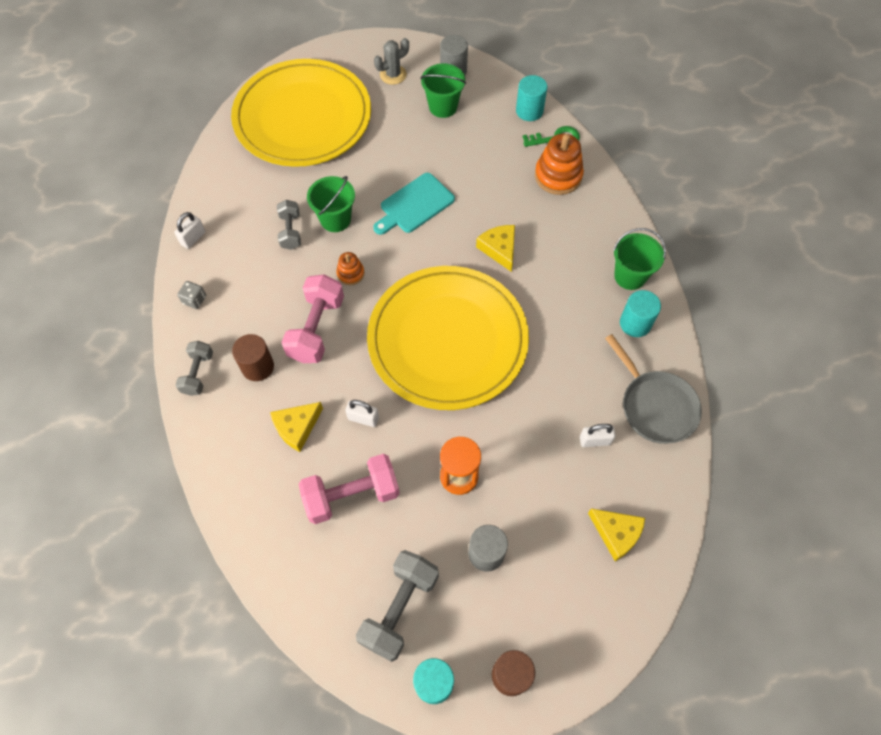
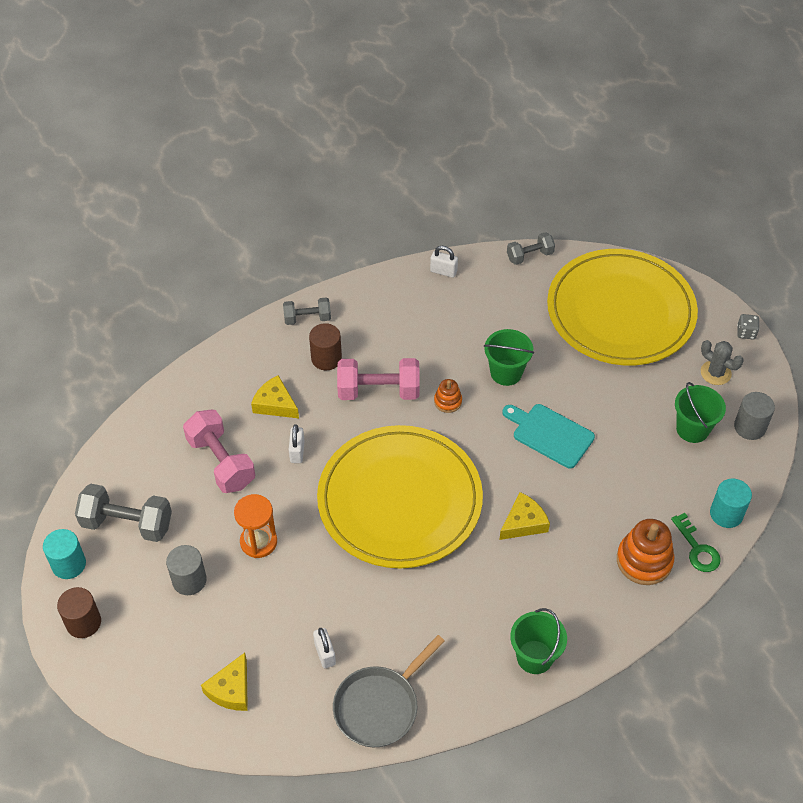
camera: 75 degrees right, 10 degrees down
grey dice [177,281,206,309] -> grey dice moved to [737,314,759,340]
grey dumbbell [277,200,301,250] -> grey dumbbell moved to [507,232,555,265]
turquoise cylinder [620,290,661,337] -> none

